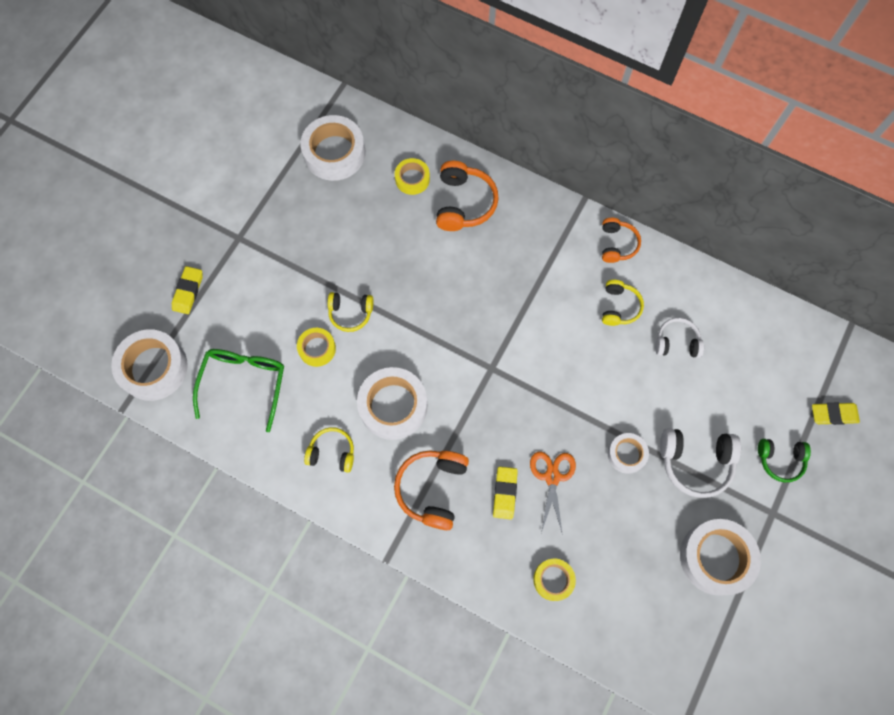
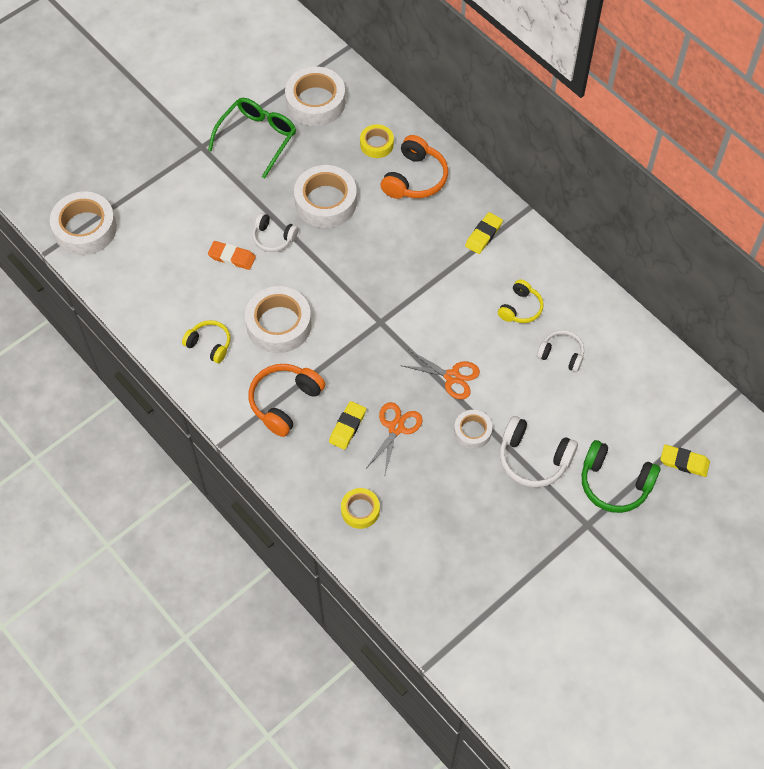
camera: 20 degrees right, 10 degrees down
yellow eraser [172,266,202,314] -> yellow eraser moved to [465,212,503,254]
green glasses [193,349,284,432] -> green glasses moved to [208,98,296,178]
yellow tape [297,328,336,367] -> orange eraser [208,241,256,270]
yellow headphones [327,292,373,332] -> white headphones [253,213,298,252]
orange headphones [602,218,641,263] -> none
white tape [680,519,761,596] -> white tape moved to [294,165,357,228]
green headphones [758,439,811,482] -> green headphones [582,440,660,513], size x1.57
none -> orange scissors [400,350,480,399]

